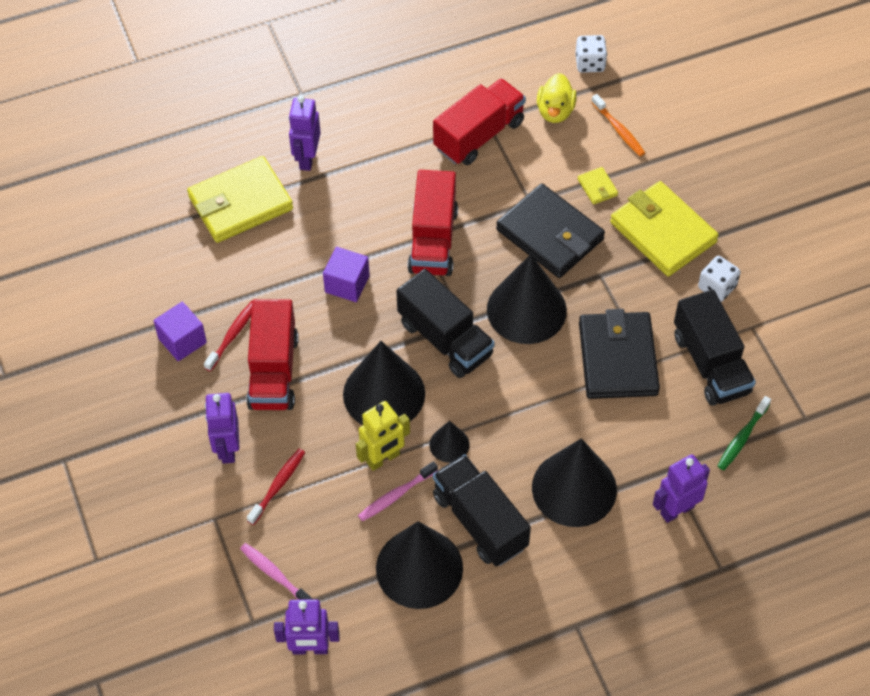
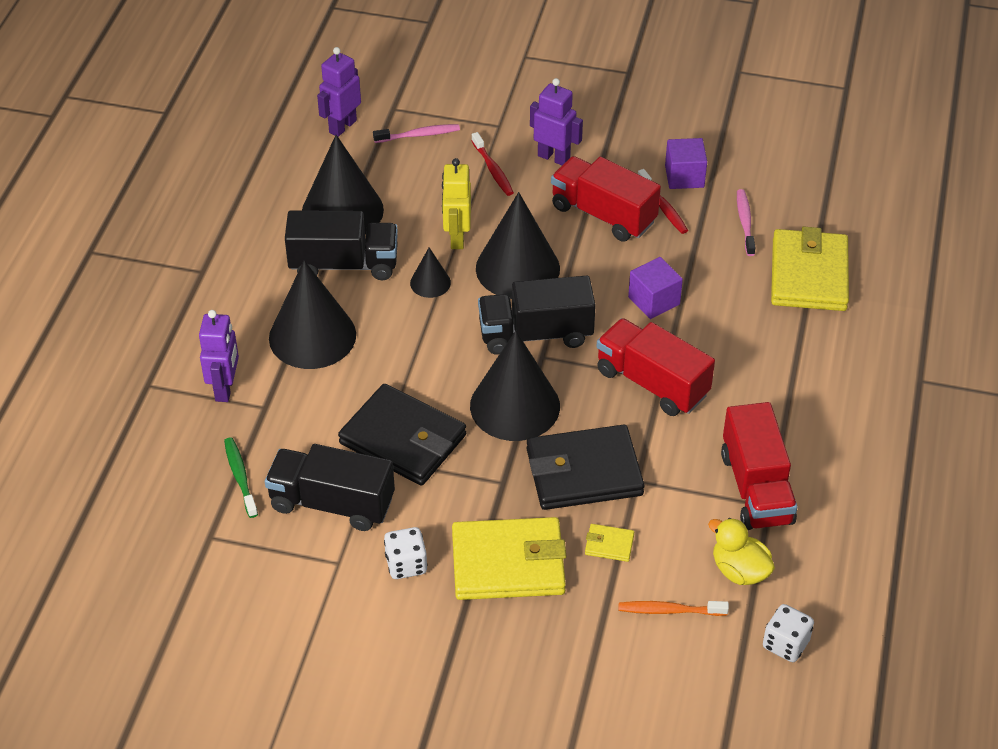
camera: 125 degrees right, 10 degrees down
purple robot [289,96,321,171] -> none
pink toothbrush [358,461,438,521] -> pink toothbrush moved to [737,189,755,256]

